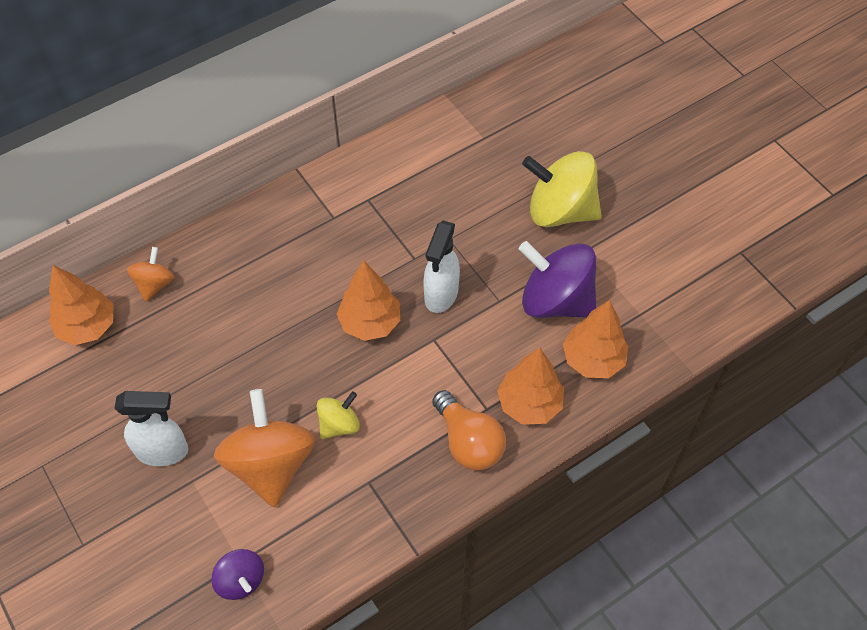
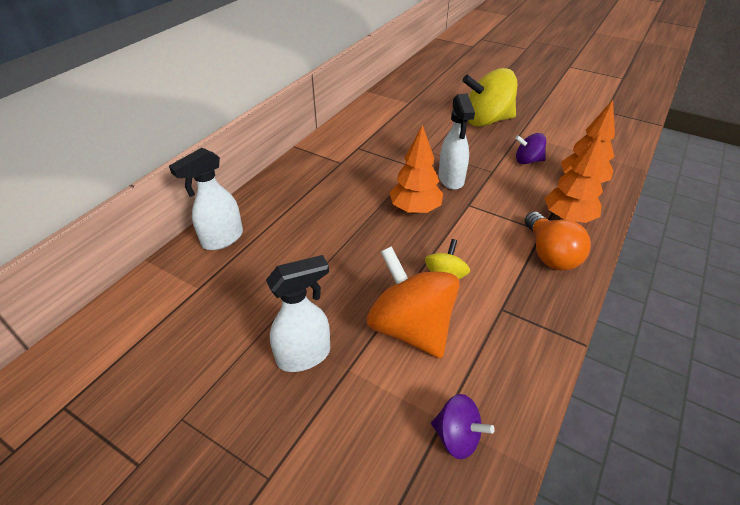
camera: 25 degrees left, 15 degrees down
orange tree [49,265,114,345] -> none
orange spinning top [127,247,174,301] -> white spray bottle [169,148,243,250]
orange light bulb [432,390,506,471] -> orange light bulb turned 45 degrees clockwise [525,212,591,270]
purple spinning top [519,241,597,318] -> purple spinning top [515,133,546,164], size x0.52

